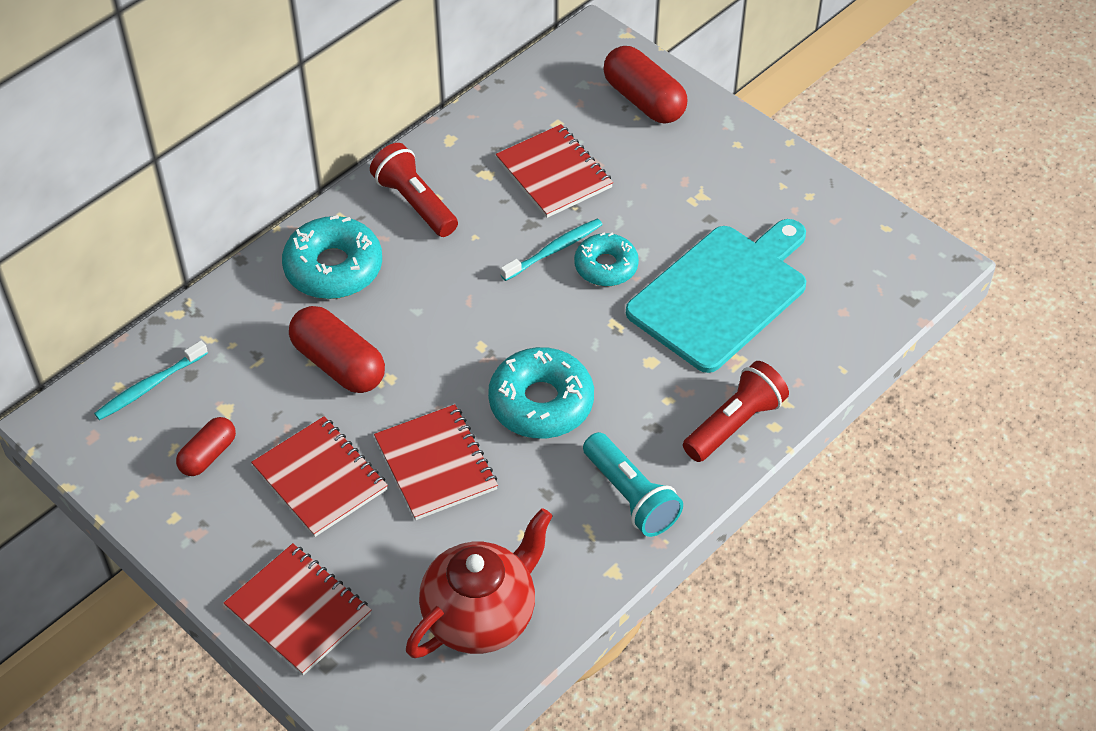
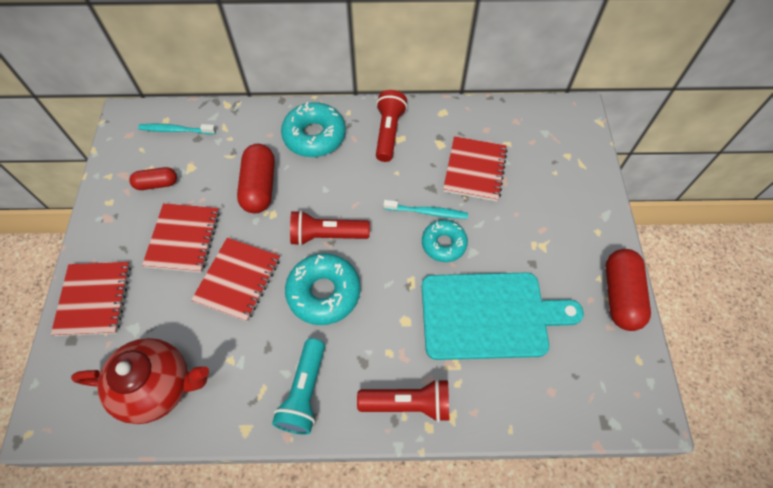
camera: 45 degrees right, 10 degrees up
red capsule [603,46,687,123] -> red capsule moved to [606,249,651,331]
none -> red flashlight [290,210,370,246]

